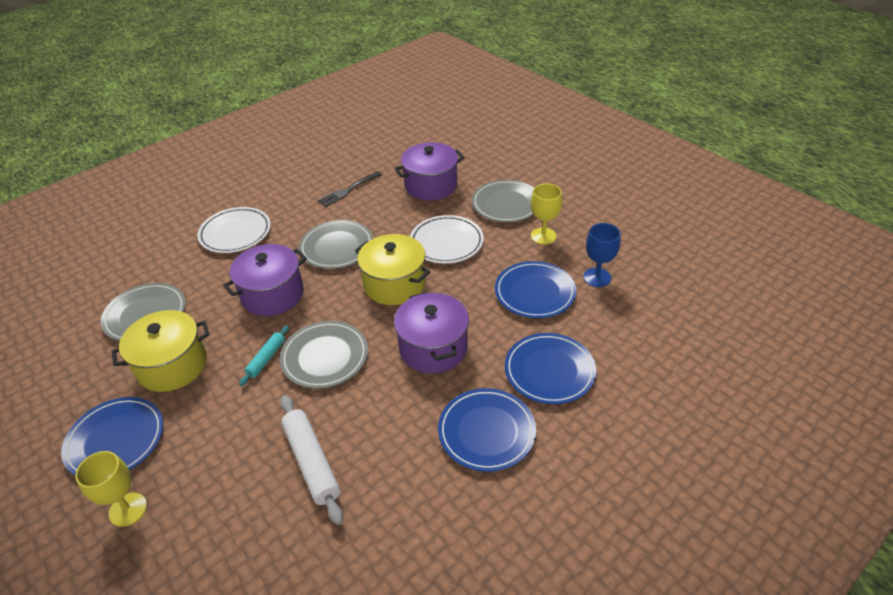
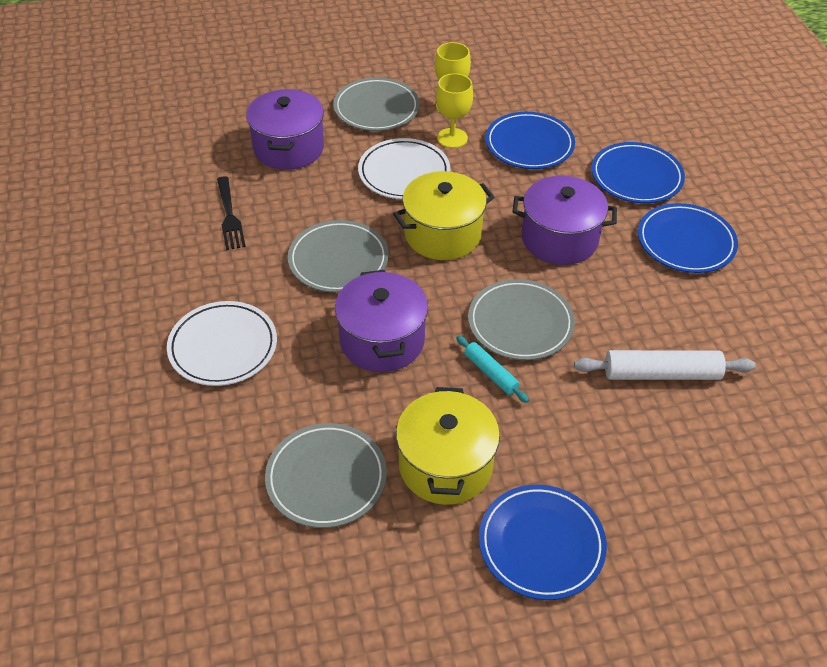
camera: 65 degrees left, 5 degrees up
yellow goblet [75,451,147,527] -> yellow goblet moved to [436,73,473,148]
blue goblet [583,223,621,287] -> none

